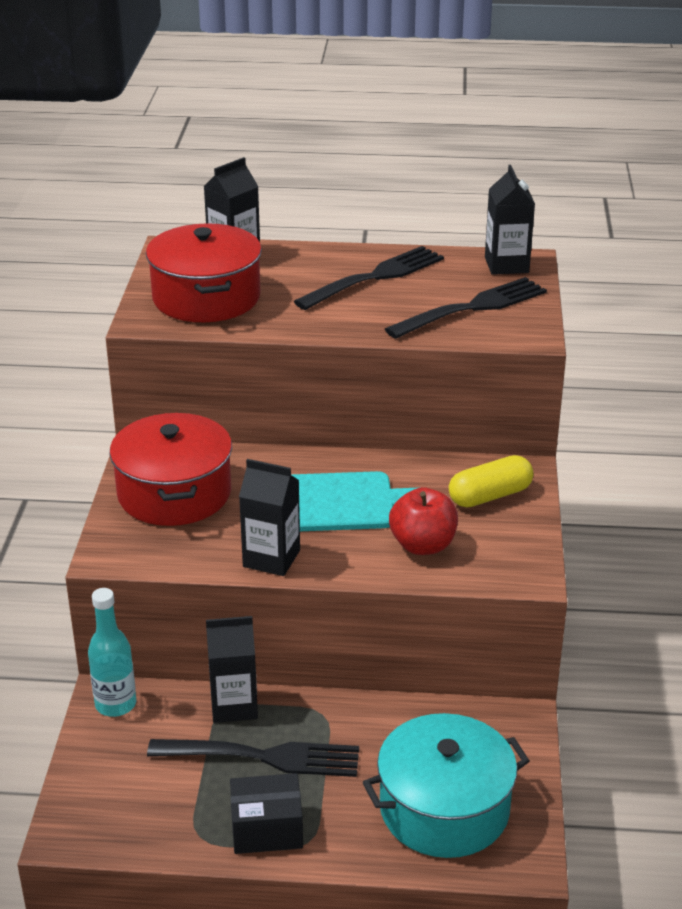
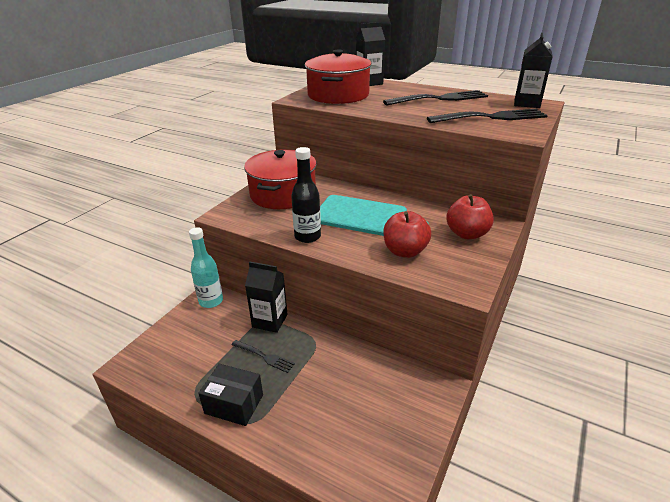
camera: 25 degrees right, 0 degrees up
black fork [147,739,359,777] -> black fork [231,340,295,373], size x0.52
black carton [239,459,300,576] -> black bottle [291,147,321,243]
turquoise pot [363,713,529,858] -> none
yellow capsule [449,455,534,507] -> red apple [446,194,494,239]

